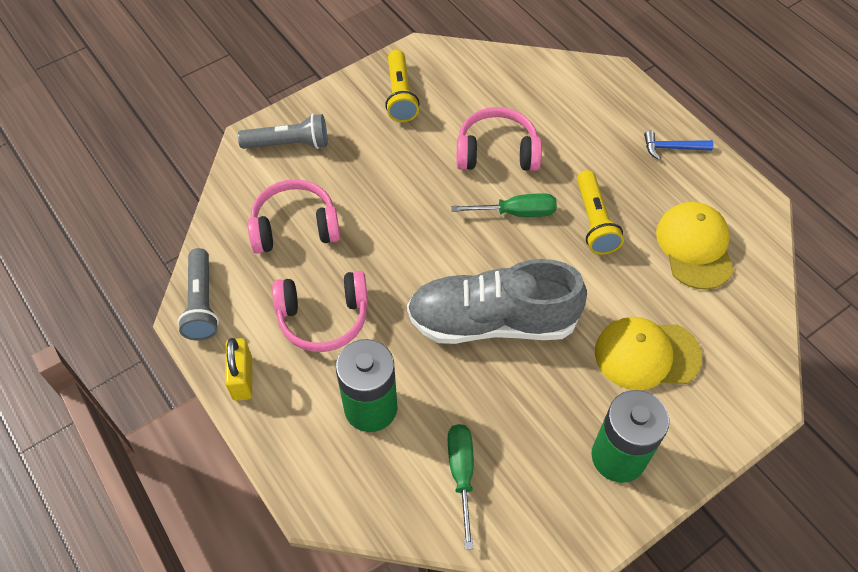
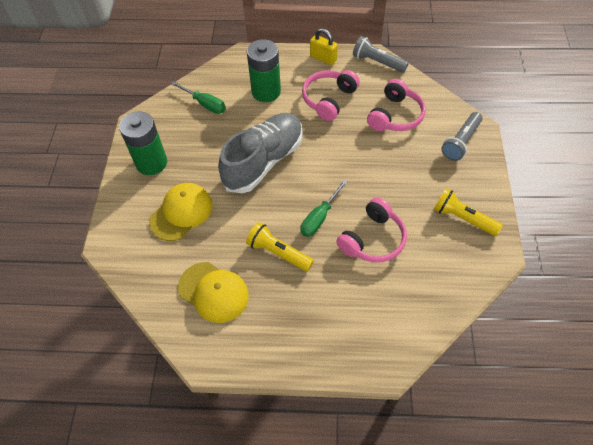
camera: 130 degrees right, 0 degrees up
blue hammer [644,131,713,160] -> none

